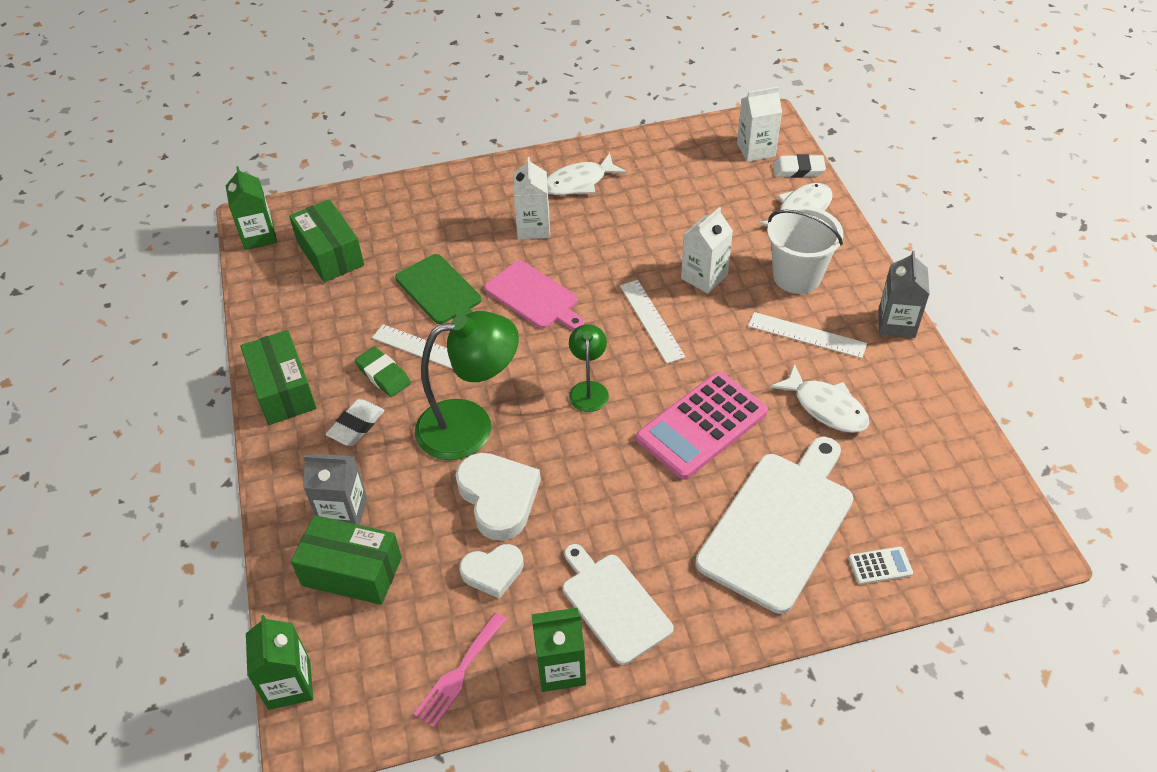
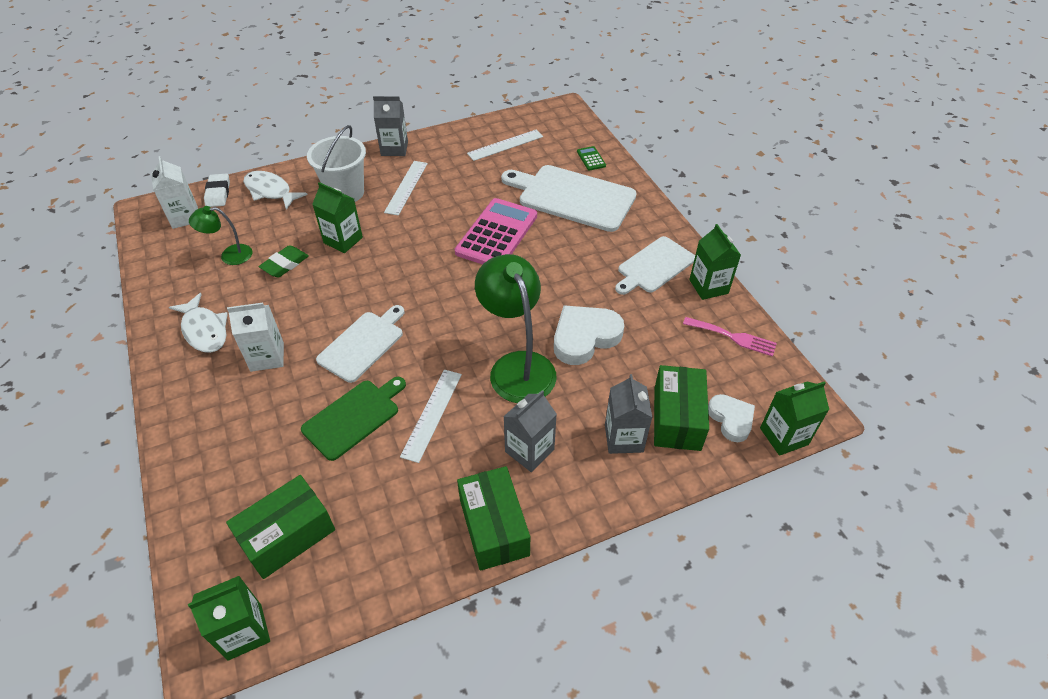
camera: 100 degrees left, 0 degrees up
green box [240,330,317,425] -> green box turned 75 degrees counterclockwise [457,466,530,571]
white eraser [326,399,385,446] -> grey carton [503,390,557,472]
green eraser [355,347,411,397] -> green eraser moved to [259,245,309,278]
white heart [460,544,523,599] -> white heart moved to [708,394,755,442]
pink cutting board [484,260,584,330] -> white cutting board [316,305,405,383]
green lamp [569,324,609,412] -> green lamp moved to [189,206,252,265]
white ruler [620,280,685,364] -> white ruler moved to [467,129,543,161]
pink calculator [636,372,768,480] -> pink calculator turned 105 degrees counterclockwise [455,198,537,265]
white carton [681,207,733,294] -> green carton [312,182,363,253]
white fish [770,363,870,433] -> none
white calculator [849,547,913,585] -> green calculator [577,146,606,170]

